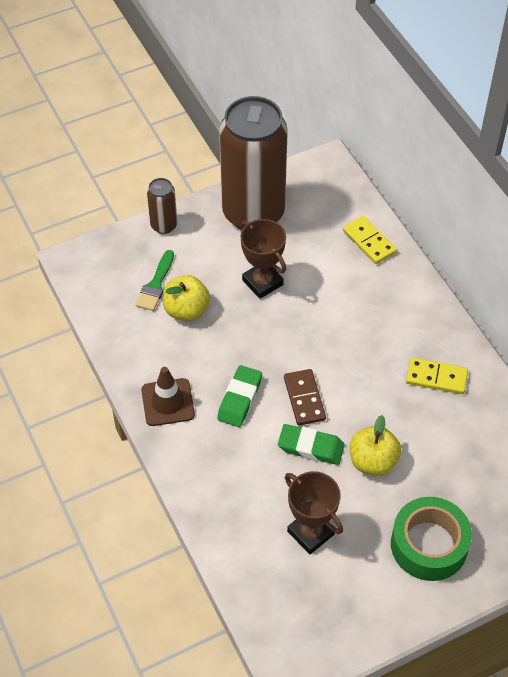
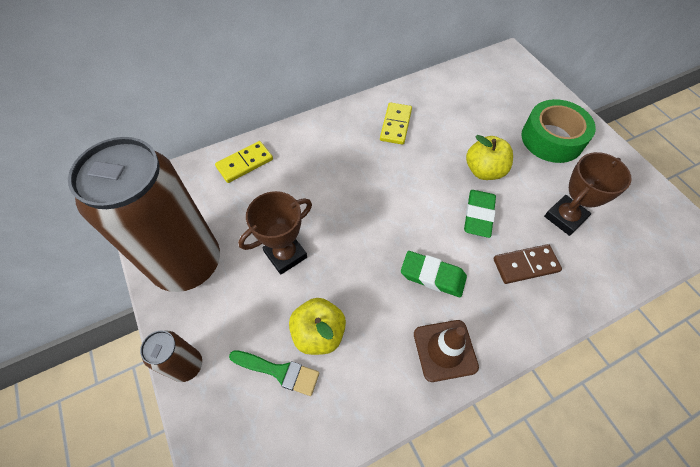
camera: 90 degrees left, 5 degrees up
brown domino [284,369,326,426] -> brown domino moved to [493,244,562,284]

